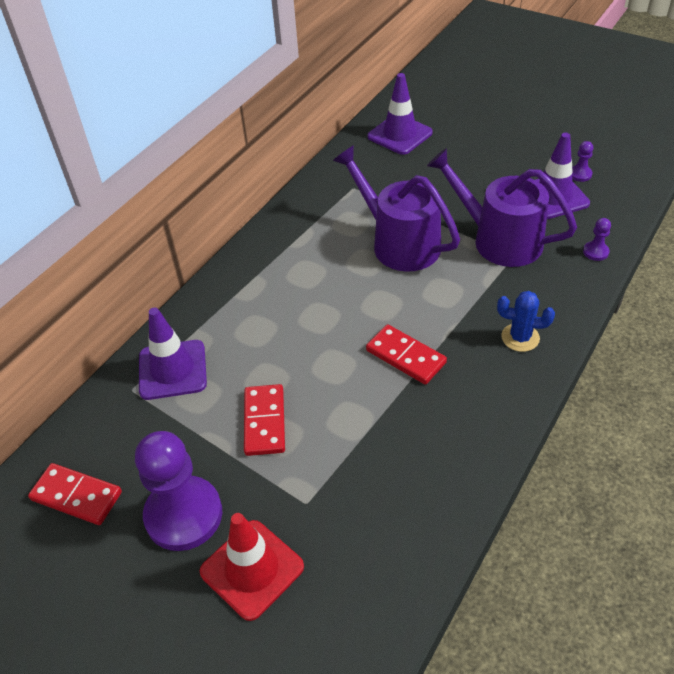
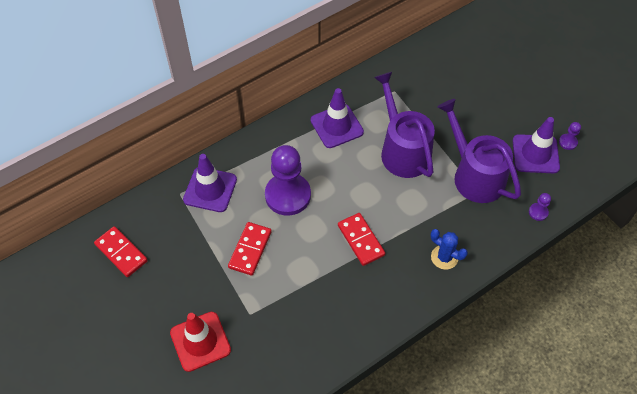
camera: 20 degrees right, 10 degrees up
purple pawn [135,431,222,551] -> purple pawn moved to [265,145,311,216]
purple traffic cone [367,73,433,155] -> purple traffic cone moved to [311,88,364,148]

